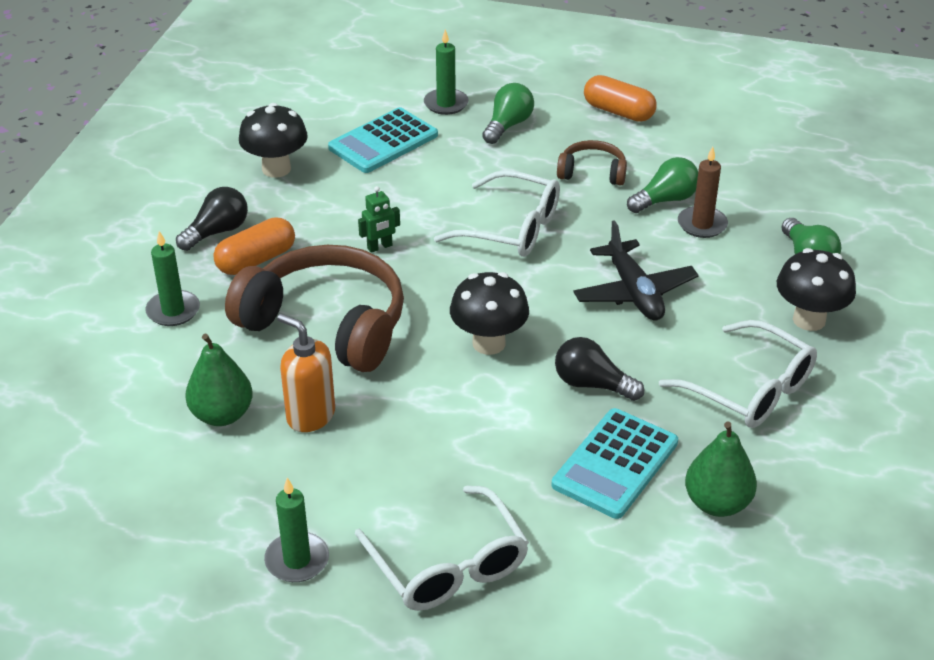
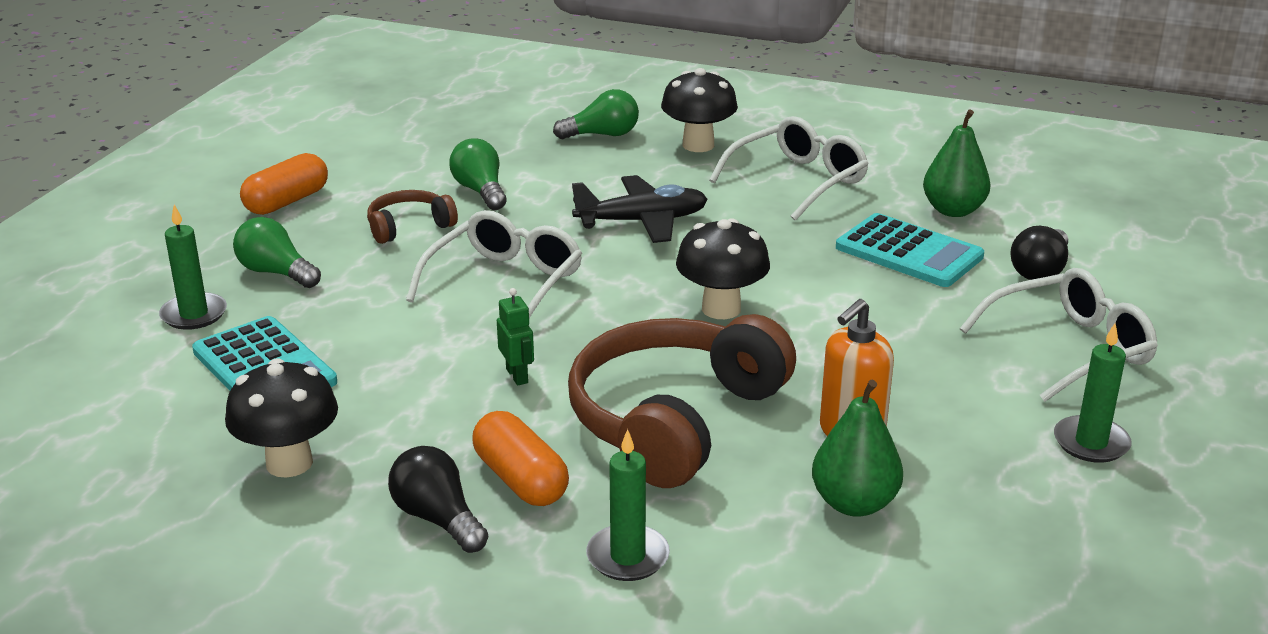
camera: 85 degrees left, 10 degrees down
black light bulb [555,337,644,401] -> black light bulb moved to [1010,226,1068,280]
brown headphones [557,140,627,186] -> brown headphones turned 45 degrees clockwise [367,190,458,244]
brown candle [678,147,728,238] -> none

